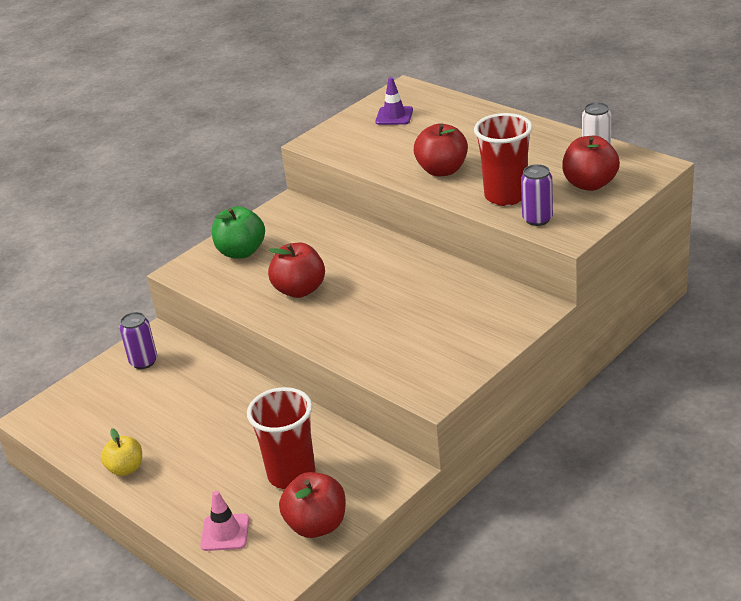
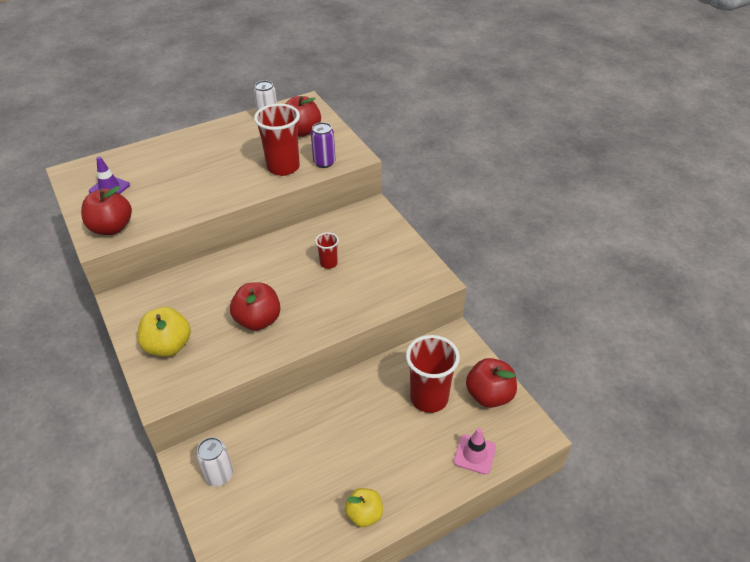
camera: 75 degrees left, 10 degrees up
purple can [120,312,157,369] -> white can [196,437,233,486]
green apple [212,206,265,259] -> yellow apple [137,307,191,357]
red apple [414,123,468,177] -> red apple moved to [81,186,132,235]
none -> red cup [315,232,339,269]

